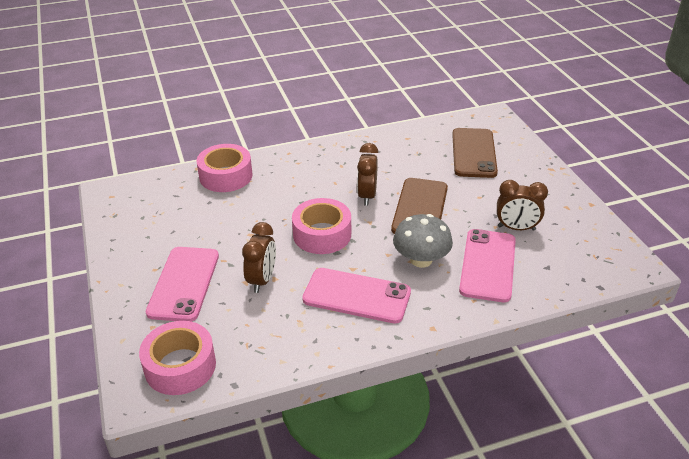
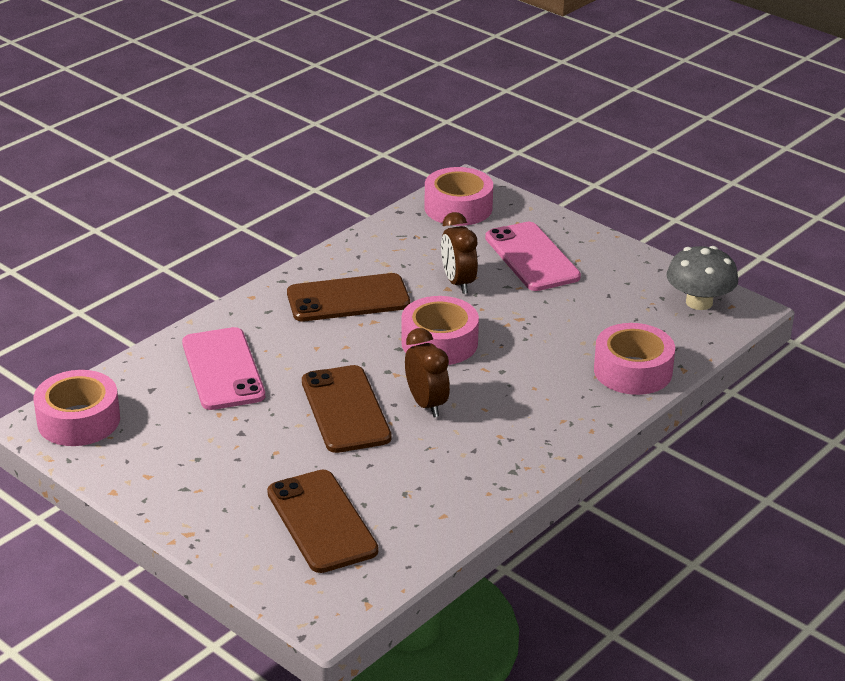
camera: 150 degrees right, 5 degrees down
pink phone [302,268,411,324] -> brown phone [287,273,410,321]
grey mushroom [393,214,453,268] -> grey mushroom moved to [667,246,738,310]
brown clock [497,180,548,231] -> none
none -> pink tape [33,370,120,446]

